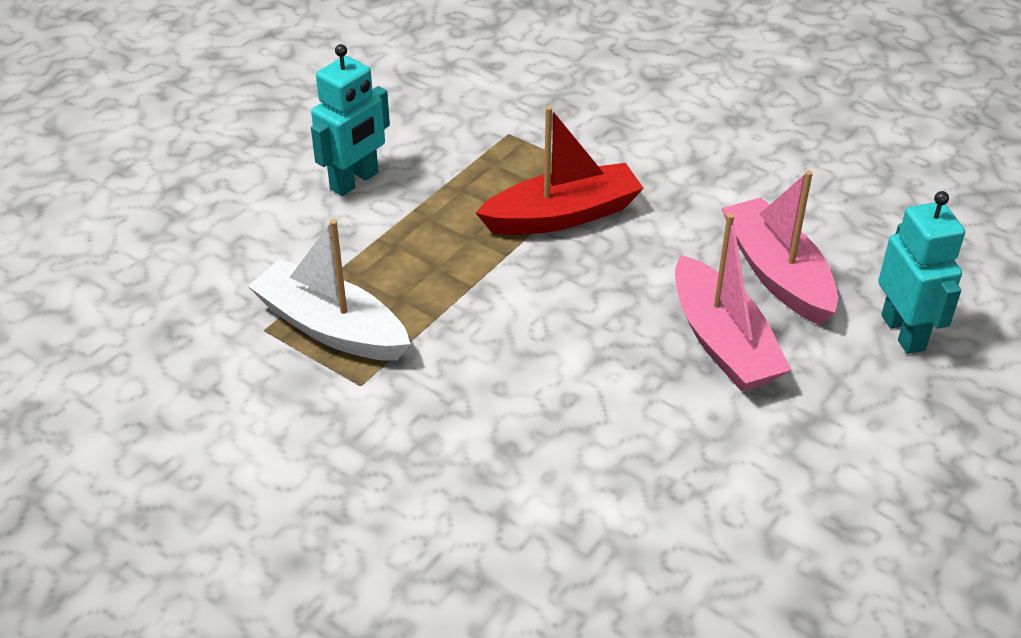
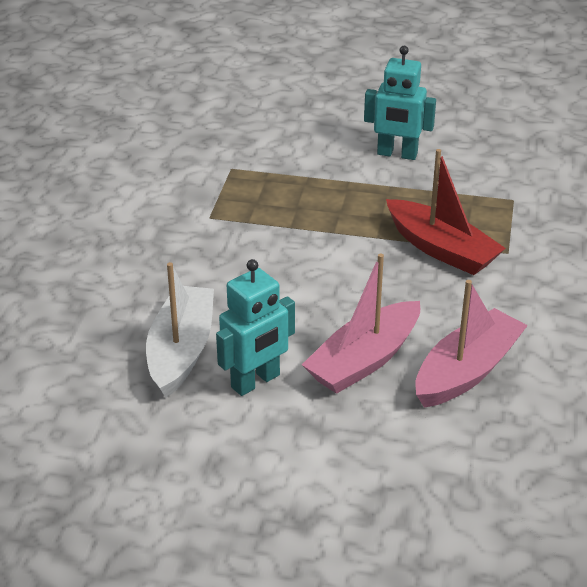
camera: 65 degrees right, 5 degrees down
white boat [248,219,410,361] -> white boat moved to [146,262,214,398]
turquoise robot [878,191,965,354] -> turquoise robot moved to [216,259,295,396]

